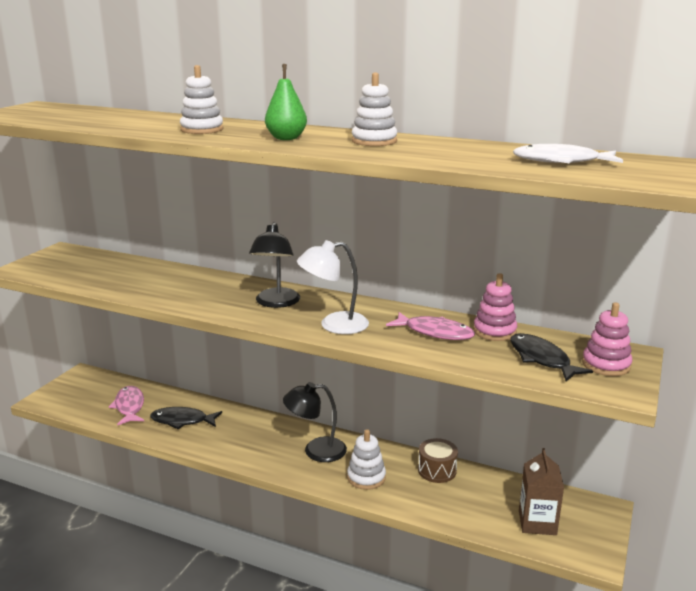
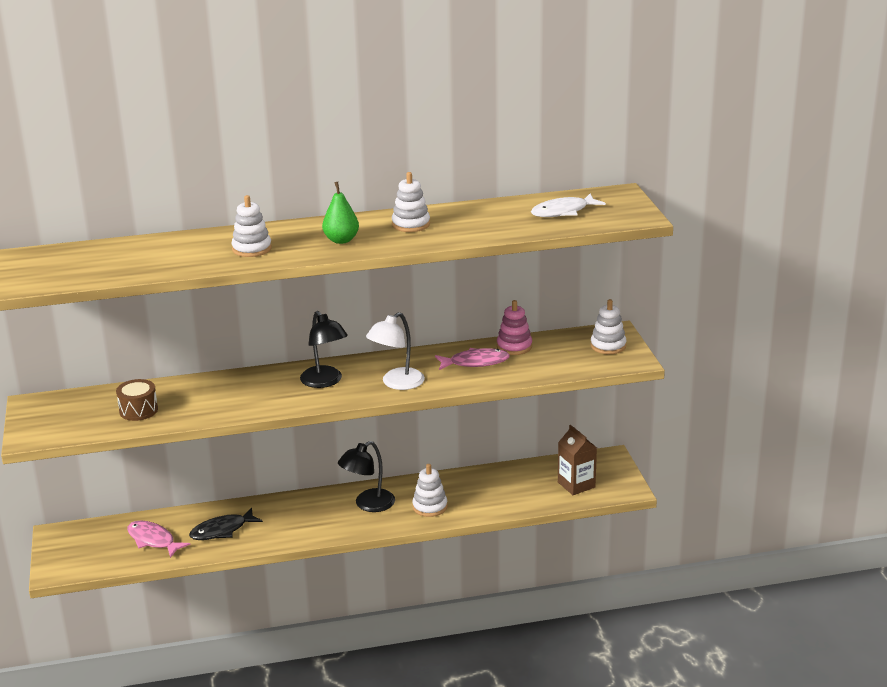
camera: 35 degrees left, 5 degrees up
brown drum [418,438,458,483] -> brown drum moved to [116,379,158,421]
black fish [510,333,593,381] -> none
pink stacking toy [582,302,632,376] -> white stacking toy [590,299,627,354]

